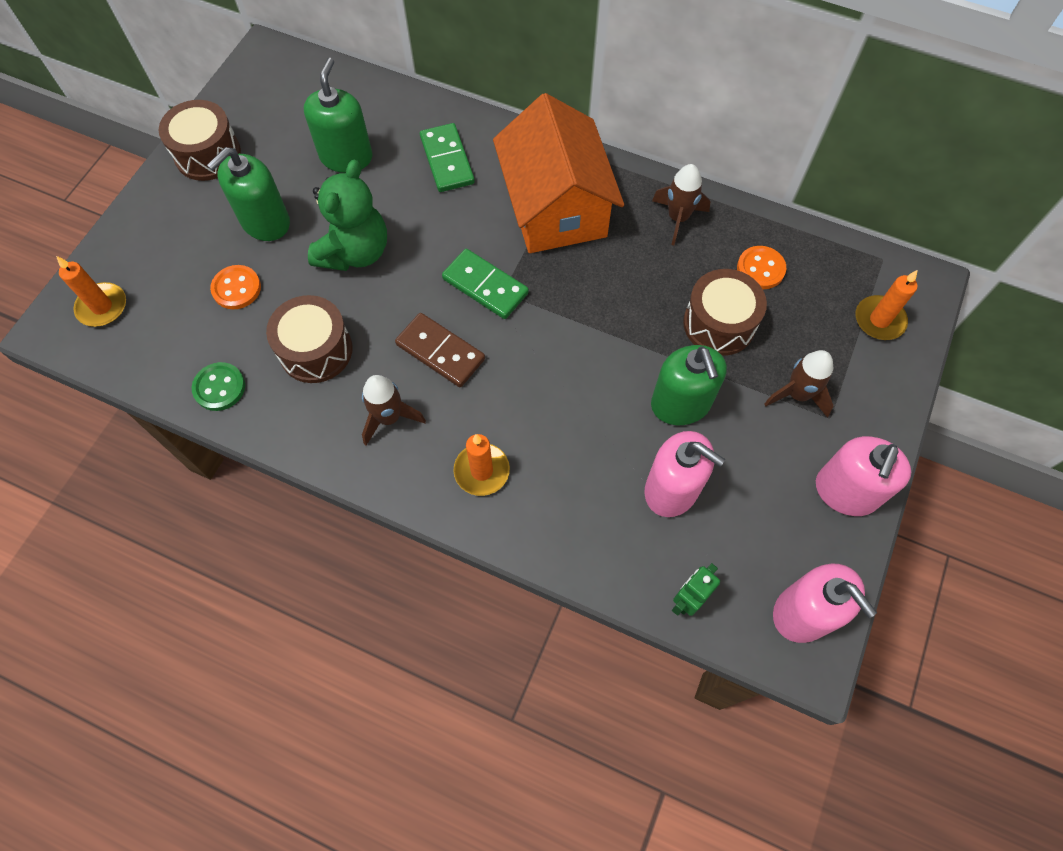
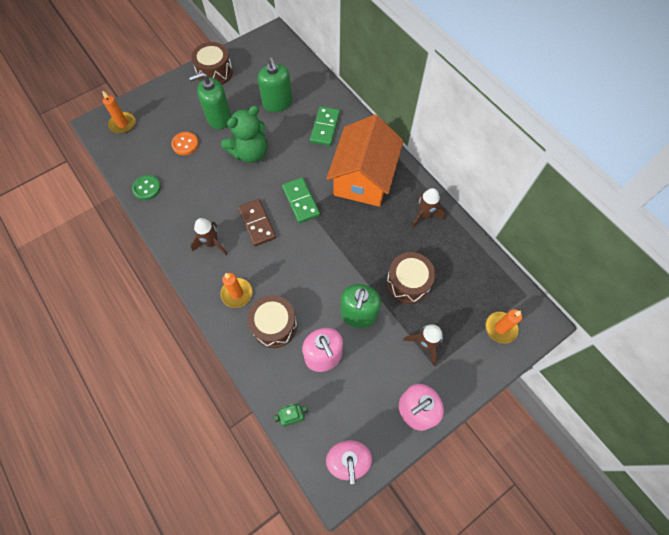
camera: 30 degrees right, 0 degrees up
brown drum [266,295,353,383] -> brown drum moved to [247,295,297,348]
green soap dispenser [304,58,373,173] -> green soap dispenser turned 120 degrees clockwise [258,58,292,112]
orange button [737,246,786,289] -> none

